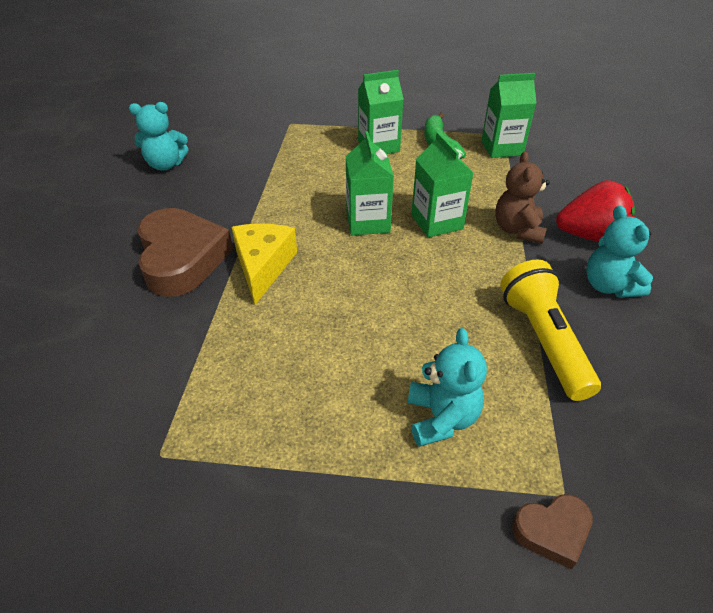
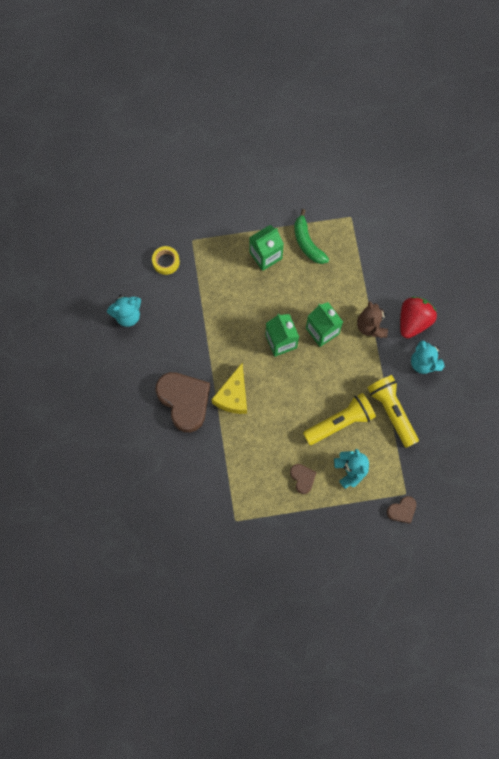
camera: 15 degrees left, 30 degrees up
yellow cheese [232,224,297,305] -> yellow cheese turned 150 degrees counterclockwise [211,363,247,414]
green carton [481,73,537,158] -> none
red strawberry [556,180,635,242] -> red strawberry turned 45 degrees counterclockwise [400,296,437,338]
none -> yellow tape [152,246,180,275]
none -> brown heart [290,464,317,494]
none -> yellow flashlight [303,393,376,445]

